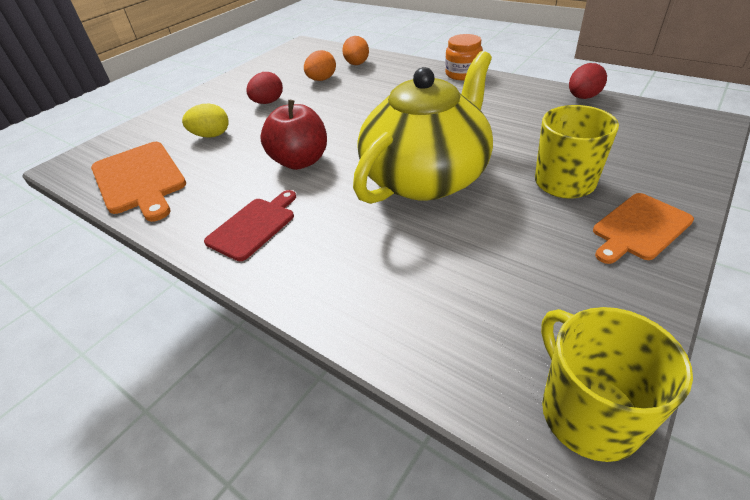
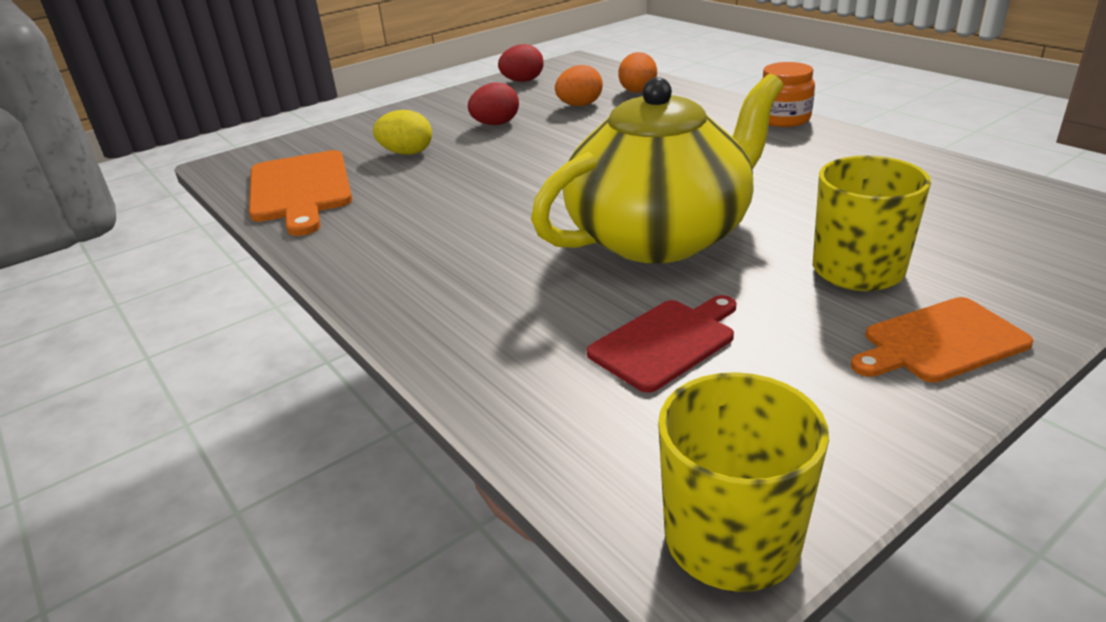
camera: 15 degrees right, 10 degrees down
red cutting board [204,190,296,261] -> red cutting board moved to [587,295,736,393]
red apple [260,100,327,170] -> none
red egg [569,63,607,99] -> red egg moved to [498,44,544,82]

